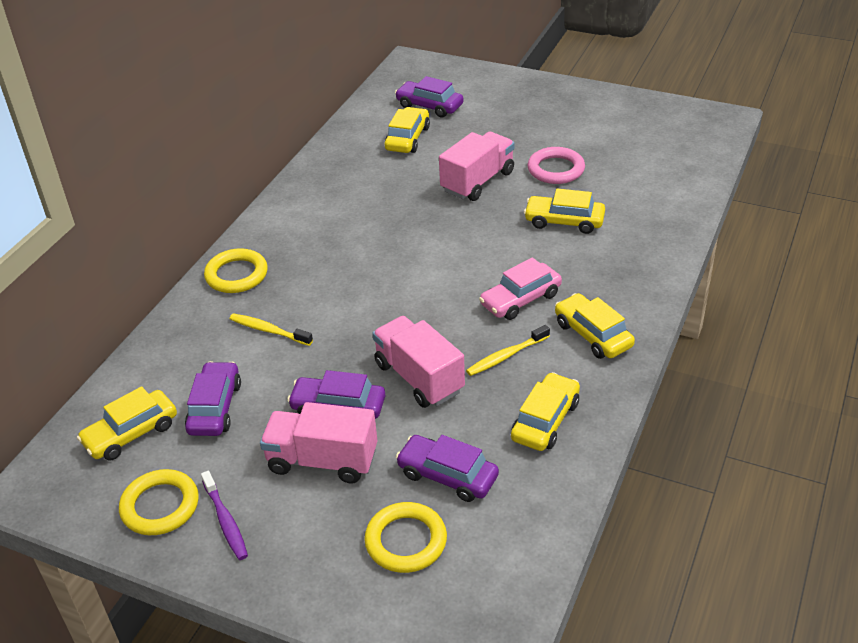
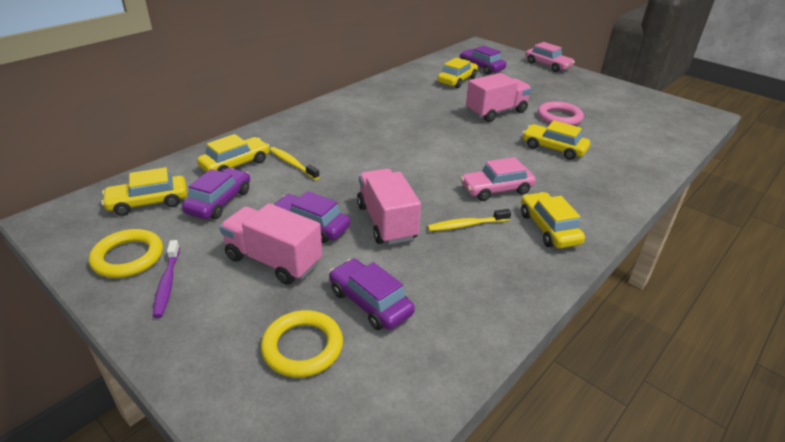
camera: 15 degrees right, 5 degrees down
yellow ring [204,248,268,293] -> none
yellow car [511,372,580,451] -> yellow car moved to [197,134,270,172]
none -> pink car [525,42,575,72]

